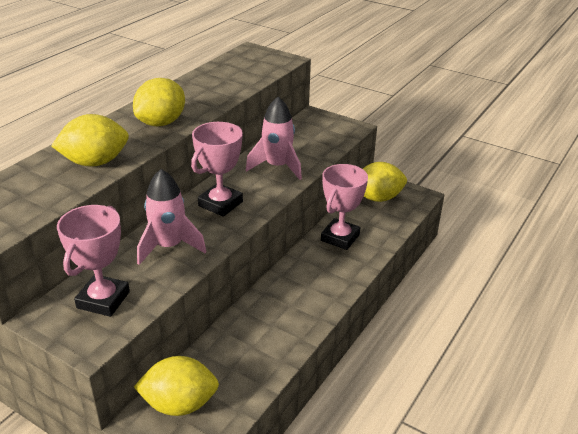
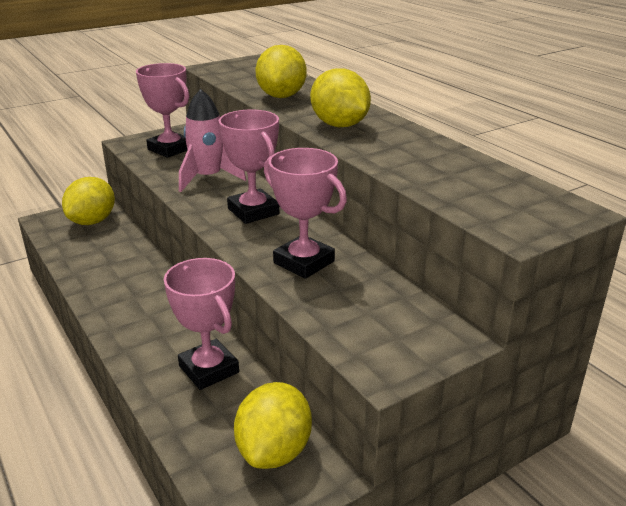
camera: 115 degrees right, 5 degrees down
pink rocket [246,97,302,180] -> pink trophy [264,148,347,279]

